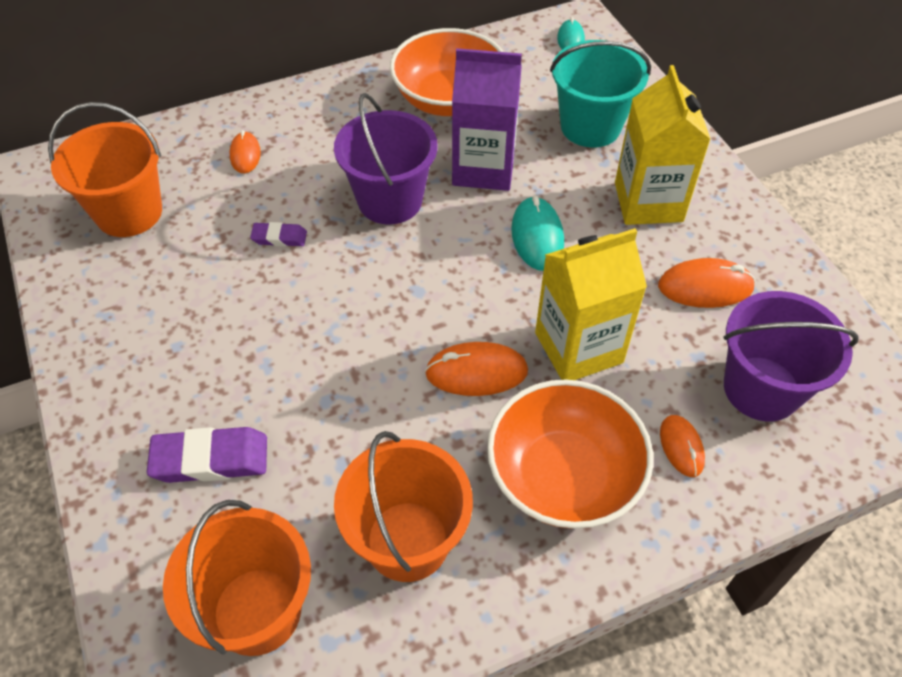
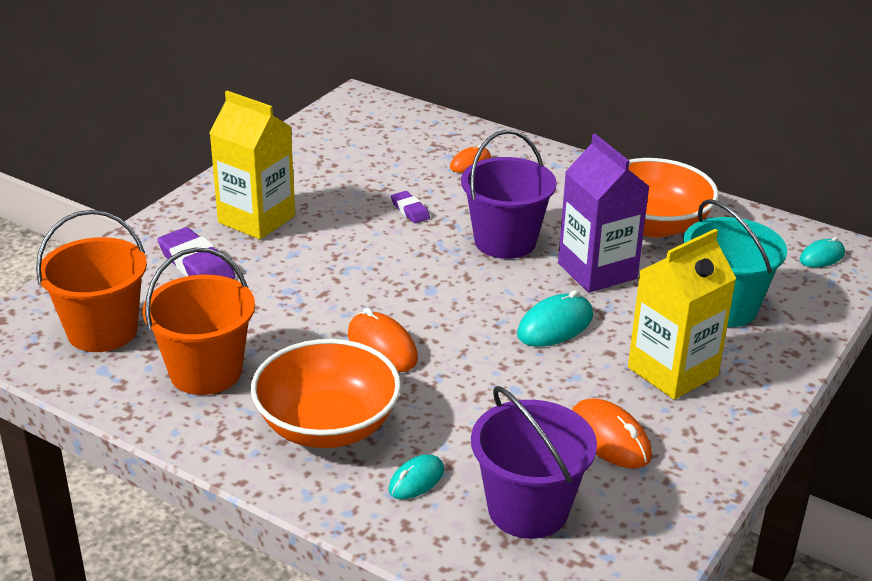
camera: 55 degrees right, 20 degrees down
orange bucket [48,102,162,237] -> none
yellow carton [535,228,647,380] -> yellow carton moved to [210,91,295,239]
orange mouse [660,415,705,477] -> turquoise mouse [388,454,444,499]

